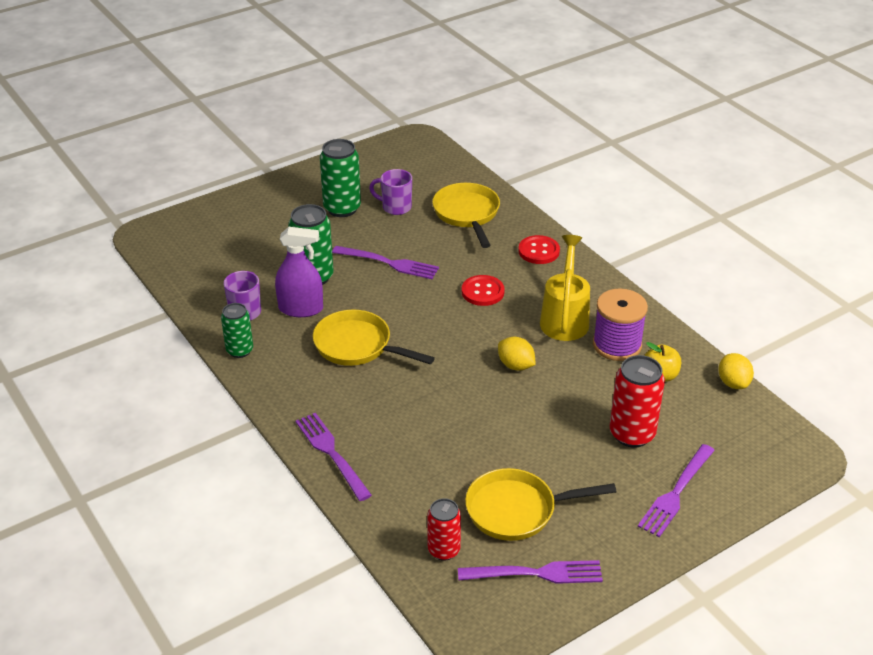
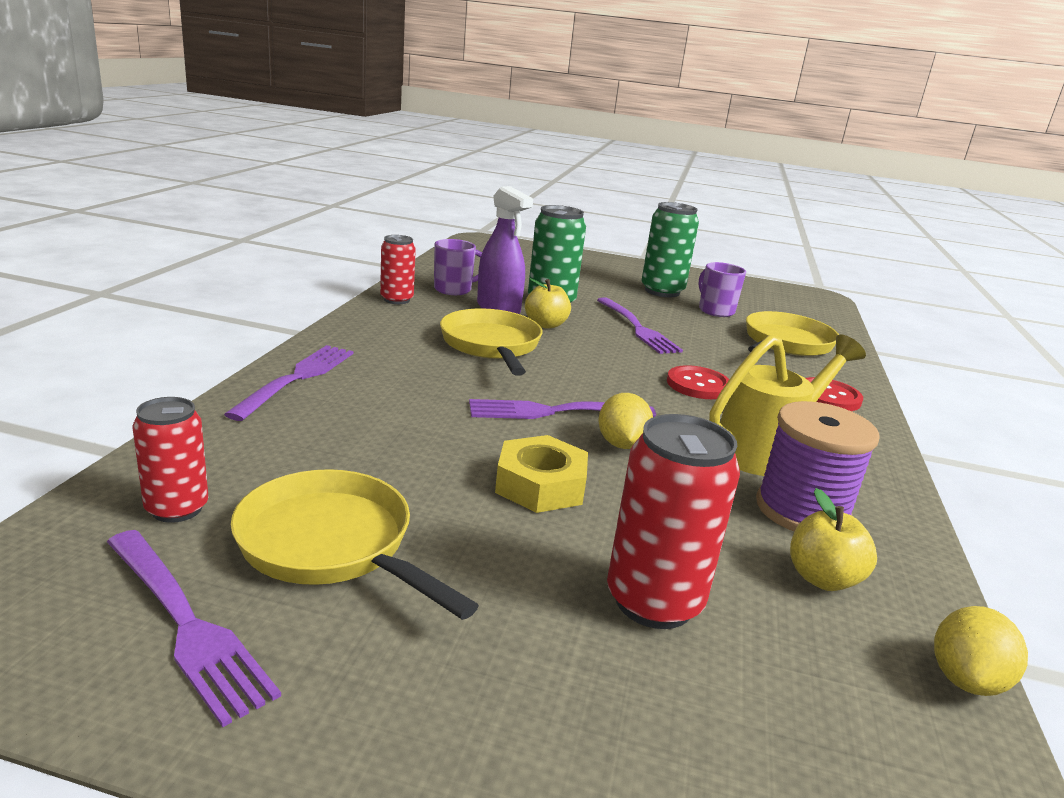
camera: 45 degrees right, 15 degrees down
green can [221,303,253,358] -> red can [380,235,416,304]
purple fork [638,444,715,537] -> purple fork moved to [469,399,656,419]
none -> yellow nut [495,435,588,513]
none -> yellow apple [525,278,571,329]

